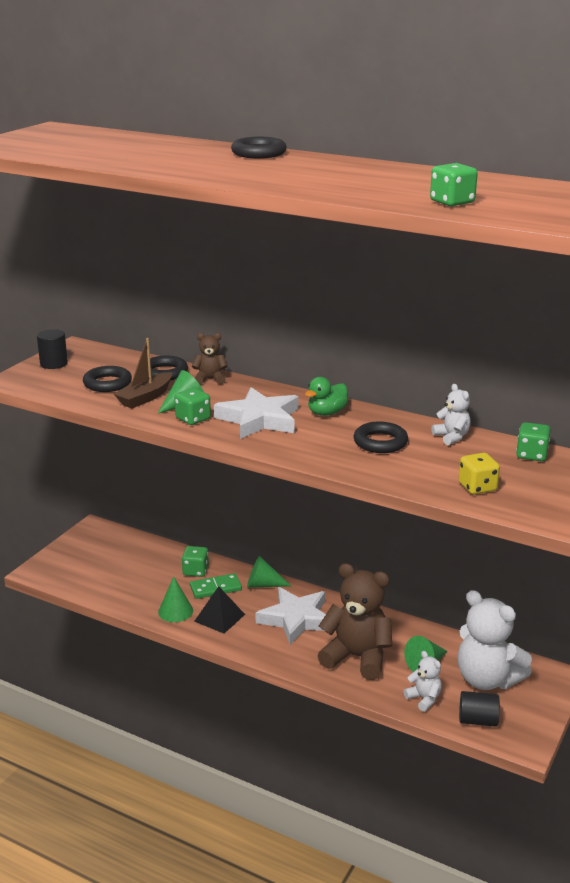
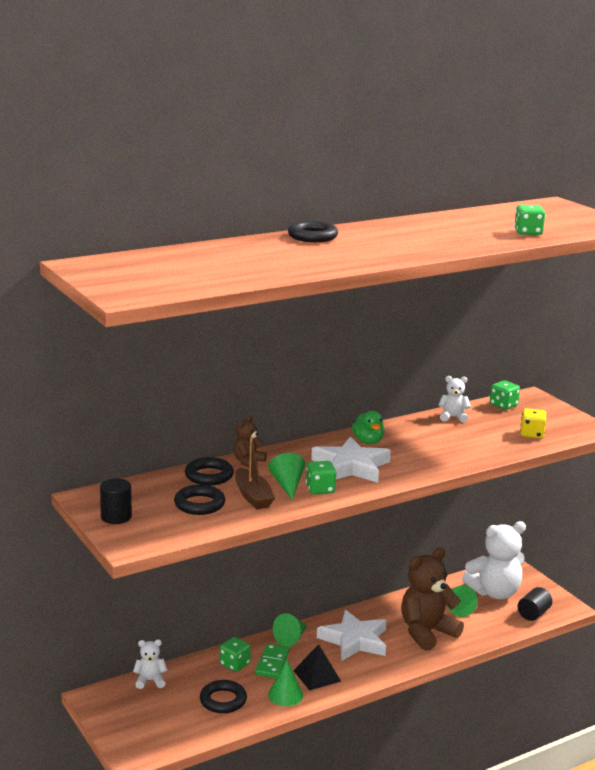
camera: 60 degrees left, 5 degrees down
black ring [354,421,408,453] -> black ring moved to [200,680,247,713]
white teddy bear [404,651,442,712] -> white teddy bear moved to [133,639,168,689]

